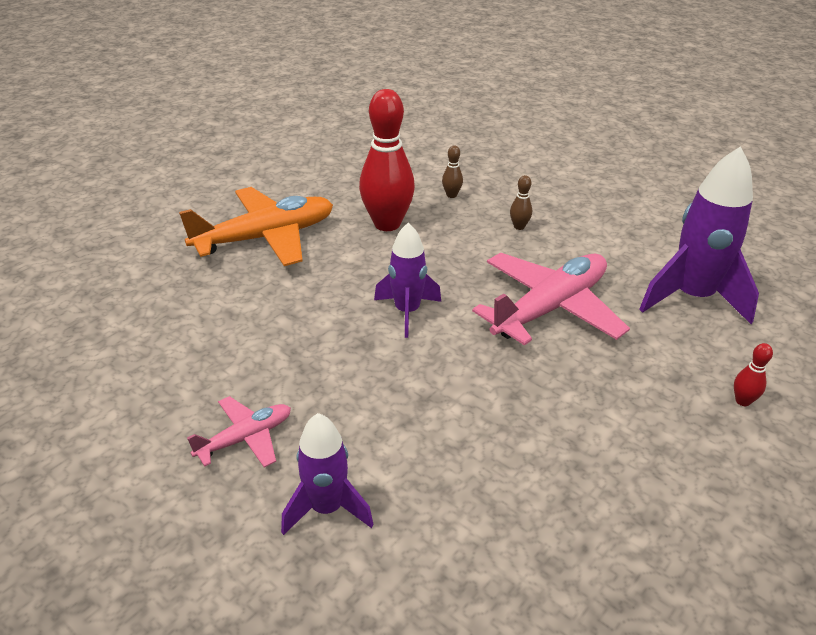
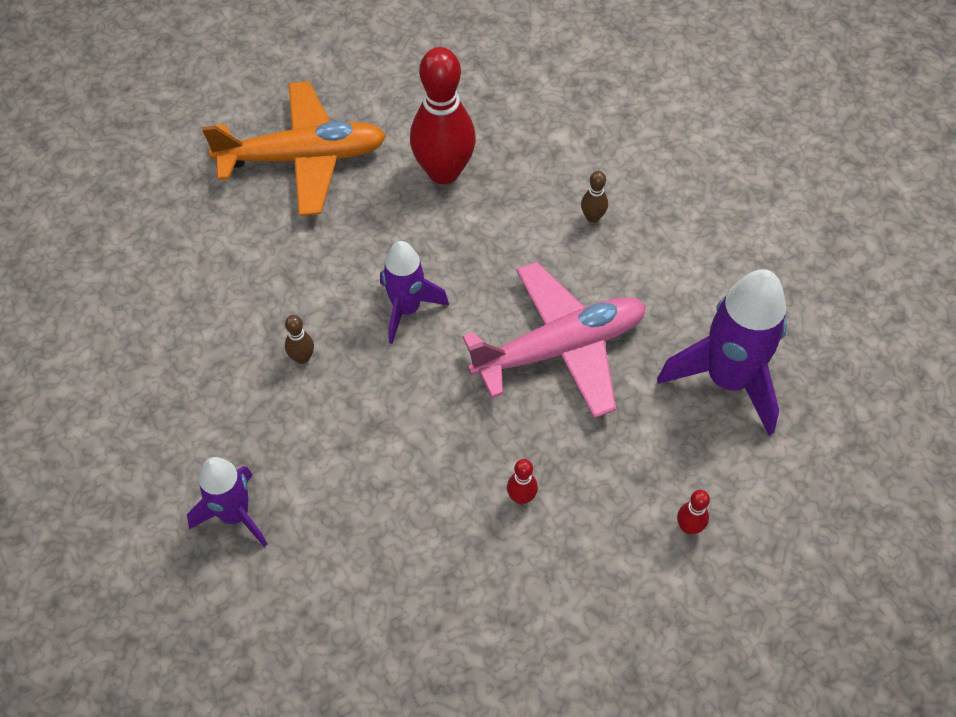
camera: 20 degrees right, 20 degrees up
pink plane [187,396,291,468] -> none
brown bowling pin [442,145,463,198] -> brown bowling pin moved to [285,315,314,364]
none -> red bowling pin [507,459,538,504]

